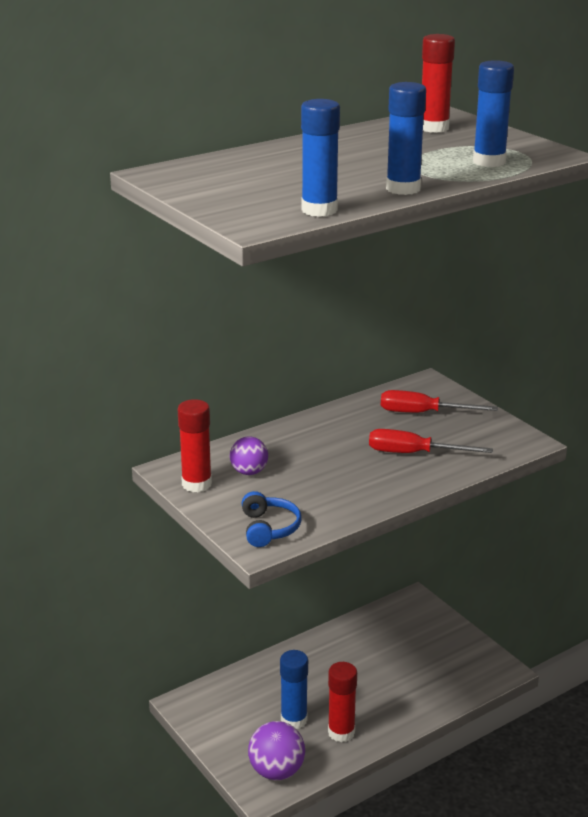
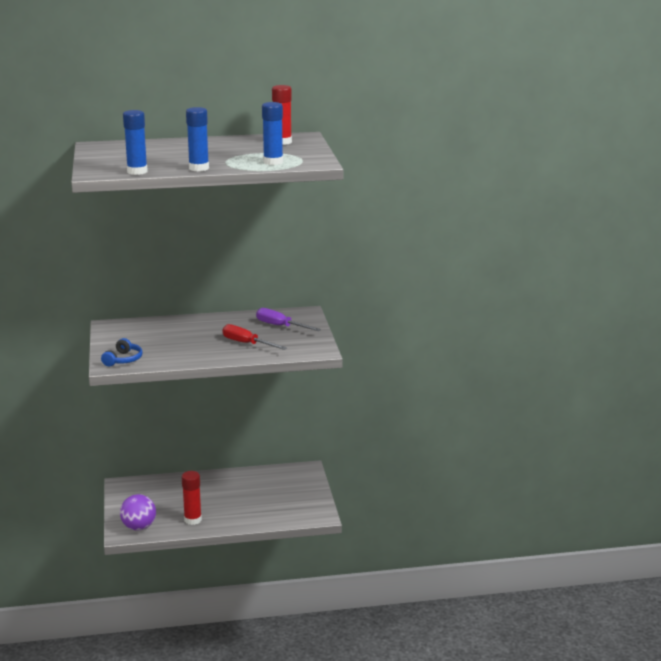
camera: 25 degrees right, 5 degrees down
red glue stick [178,399,212,492] -> none
purple ball [230,436,268,475] -> none
blue glue stick [280,650,308,729] -> none
red screwdriver [381,390,498,413] -> purple screwdriver [256,308,321,331]

